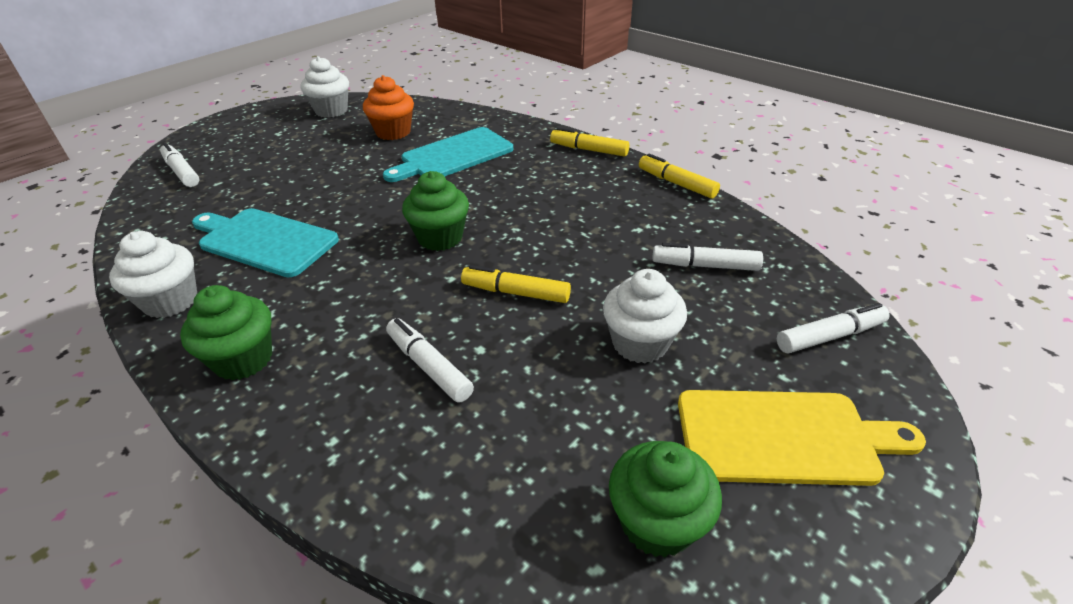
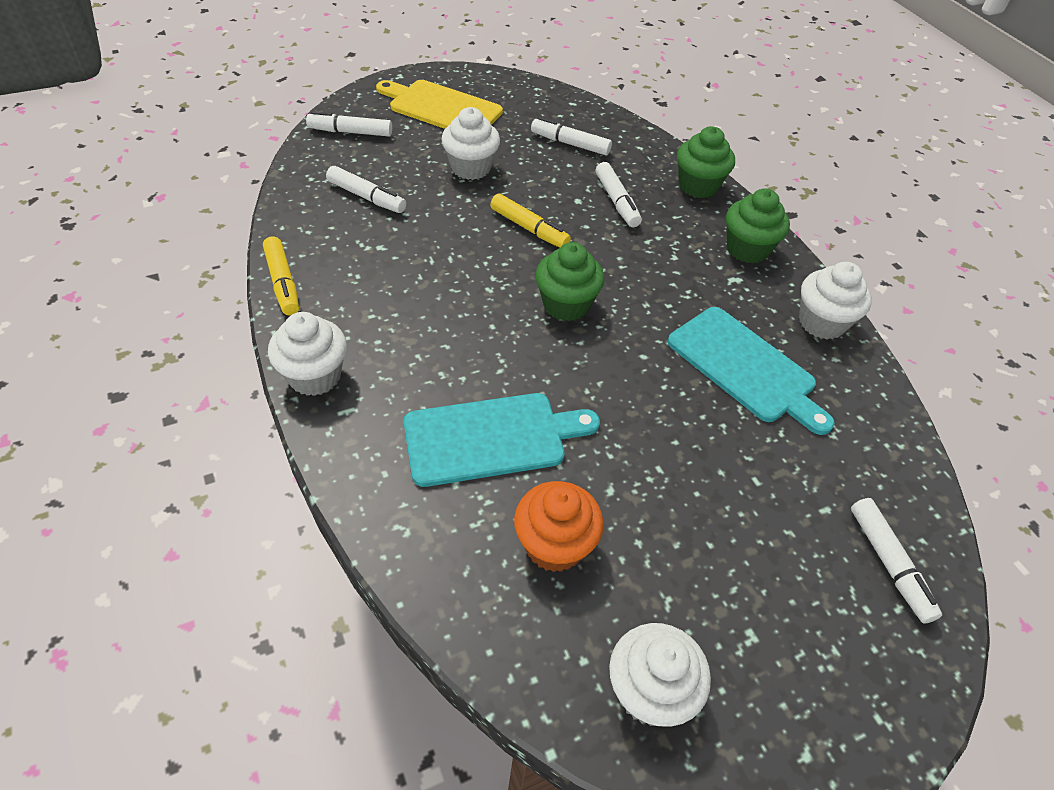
camera: 160 degrees left, 10 degrees up
yellow marker [550,127,629,157] -> white cupcake [268,312,347,396]
green cupcake [609,441,722,557] -> green cupcake moved to [677,126,735,198]
none -> white marker [531,117,612,155]

